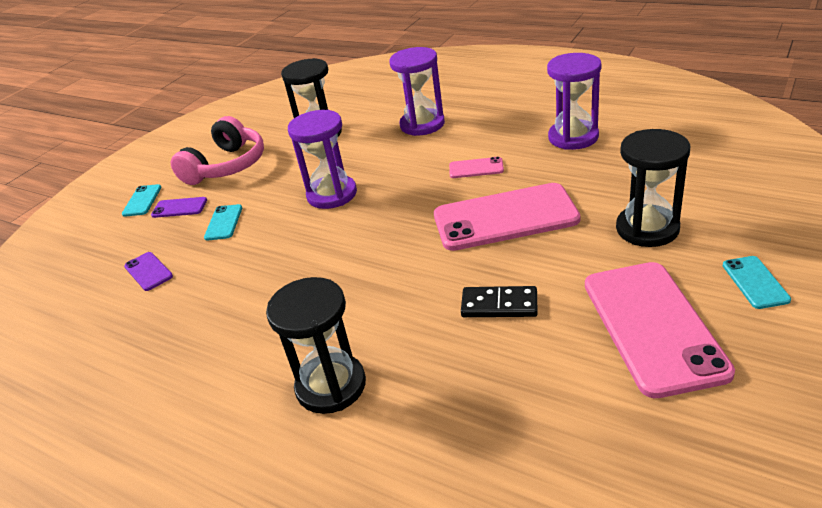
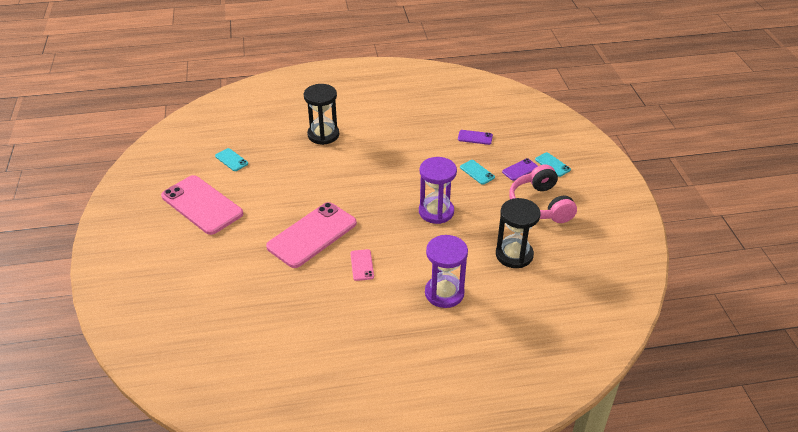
camera: 135 degrees right, 5 degrees up
pink phone [449,157,504,178] -> pink phone turned 60 degrees counterclockwise [350,249,374,281]
black domino [461,286,538,317] -> none
purple hourglass [547,53,602,150] -> none
black hourglass [616,129,690,247] -> none
turquoise phone [723,256,791,309] -> turquoise phone moved to [215,148,248,171]

